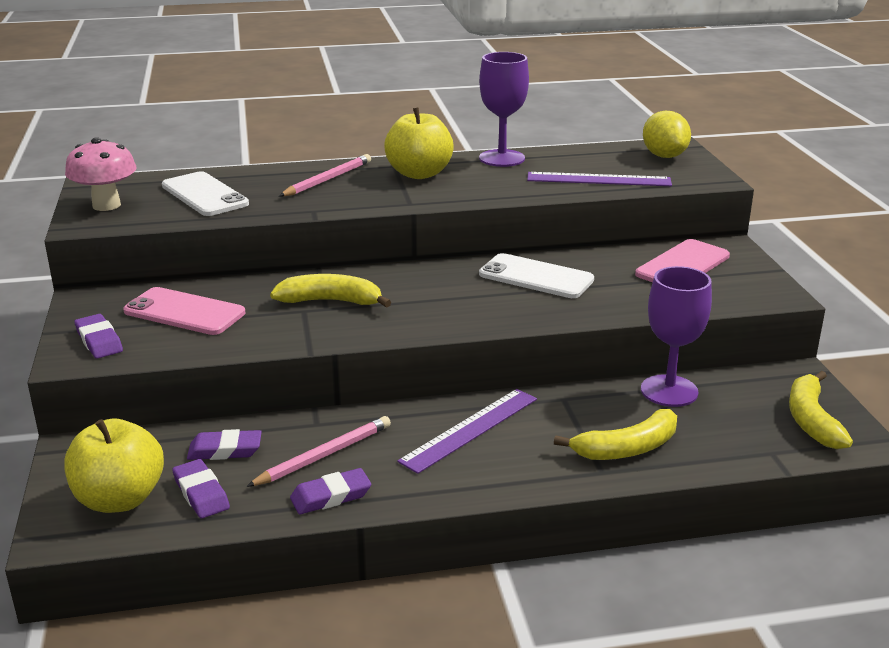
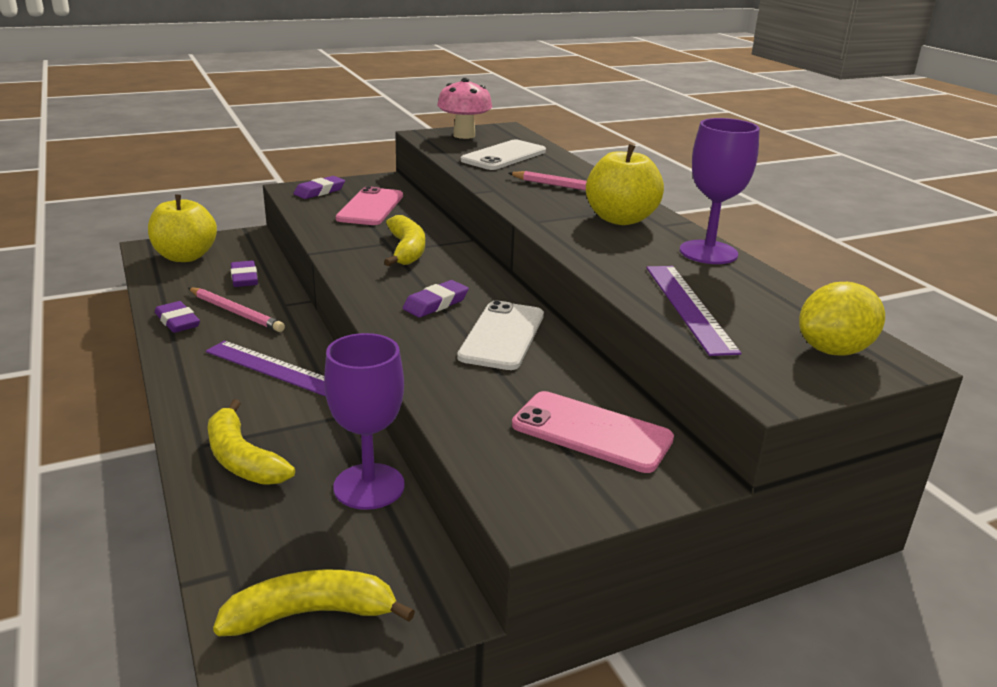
camera: 75 degrees right, 0 degrees up
purple eraser [172,459,230,518] -> purple eraser moved to [403,280,469,317]

